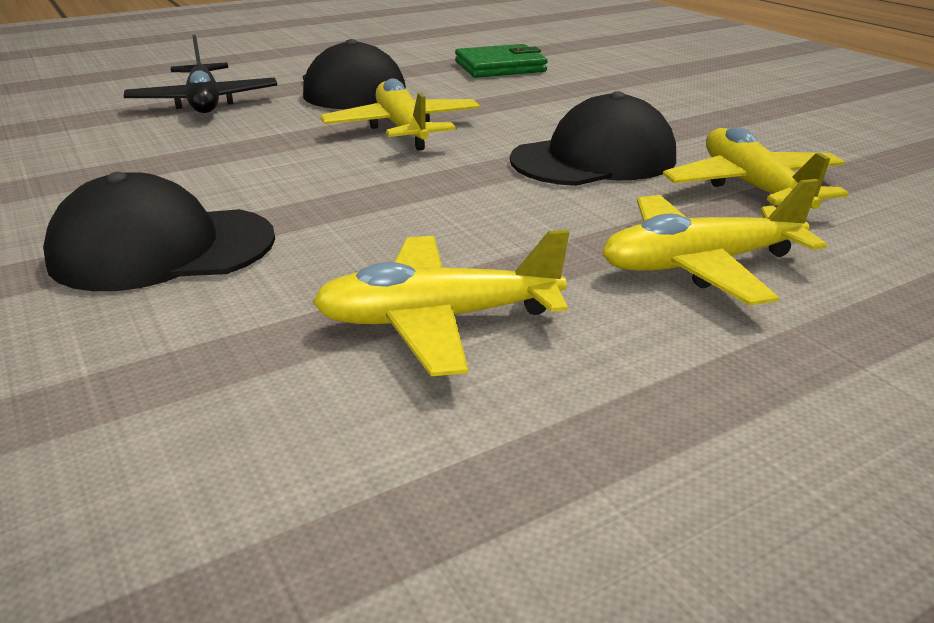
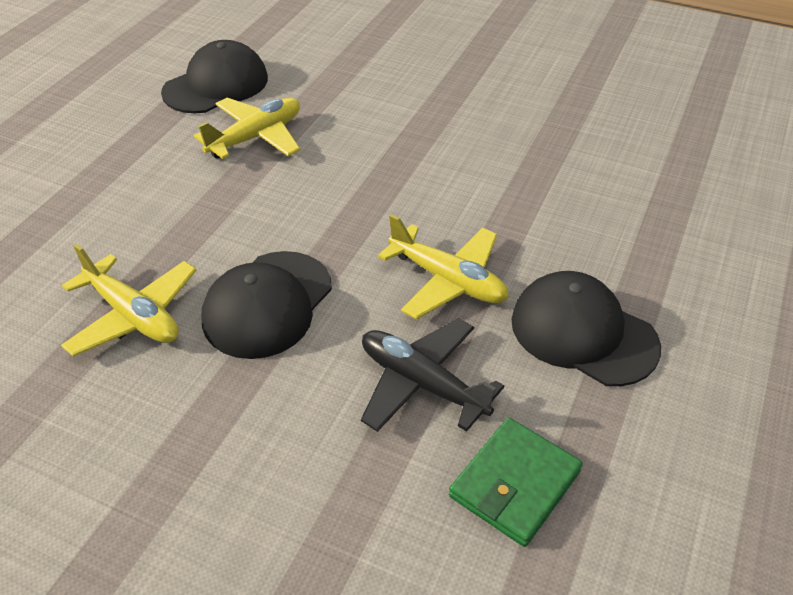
camera: 145 degrees right, 15 degrees up
black cap [43,172,275,291] -> black cap moved to [161,40,268,113]
black plane [124,35,277,113] -> black plane moved to [361,318,504,432]
yellow plane [602,179,827,305] -> none

